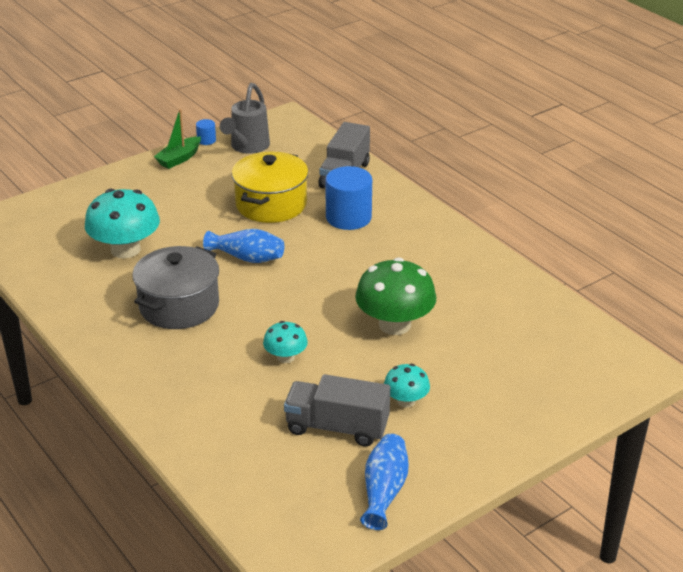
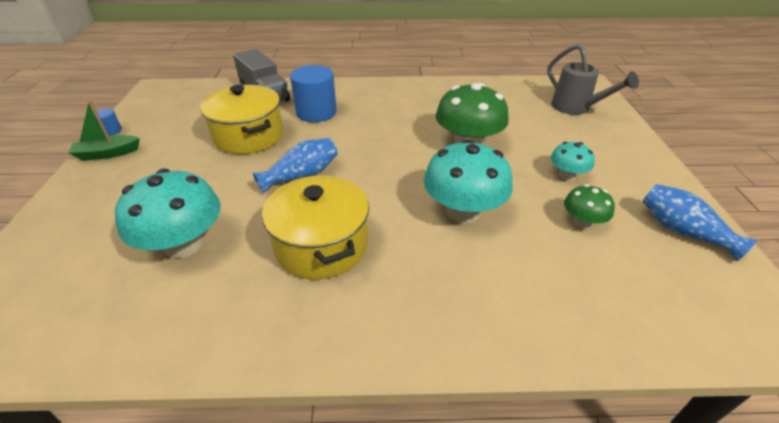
camera: 55 degrees left, 5 degrees up
grey pot [132,246,219,329] -> yellow pot [262,175,369,280]
green boat [154,109,201,169] -> green boat turned 90 degrees clockwise [68,100,140,161]
grey watering can [220,83,270,154] -> grey watering can moved to [547,44,639,115]
turquoise mushroom [263,321,308,363] -> turquoise mushroom [424,139,513,223], size x1.87
grey truck [284,374,390,447] -> green mushroom [564,184,615,229]

